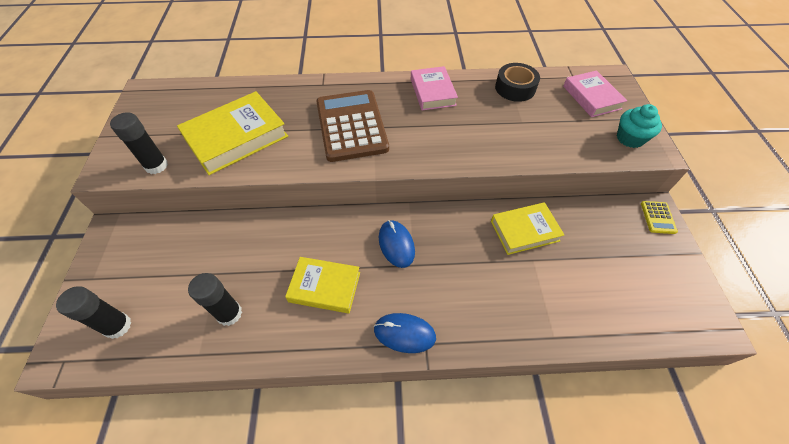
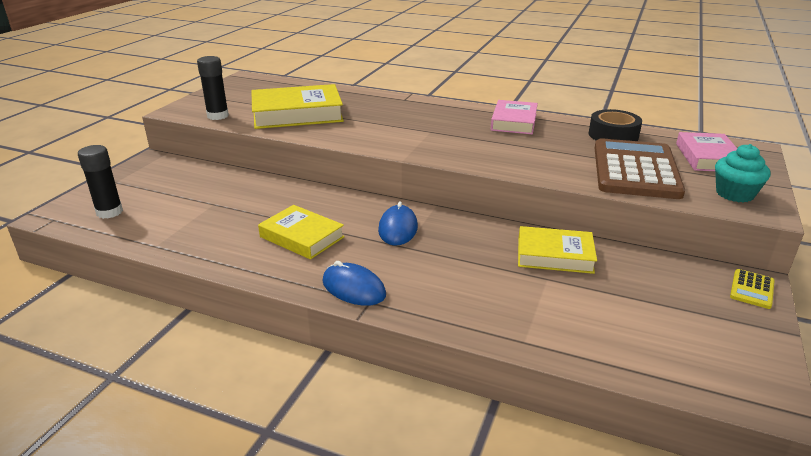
camera: 25 degrees right, 25 degrees down
black glue stick [188,273,242,326] -> none
brown calculator [316,90,389,162] -> brown calculator moved to [595,138,685,199]

